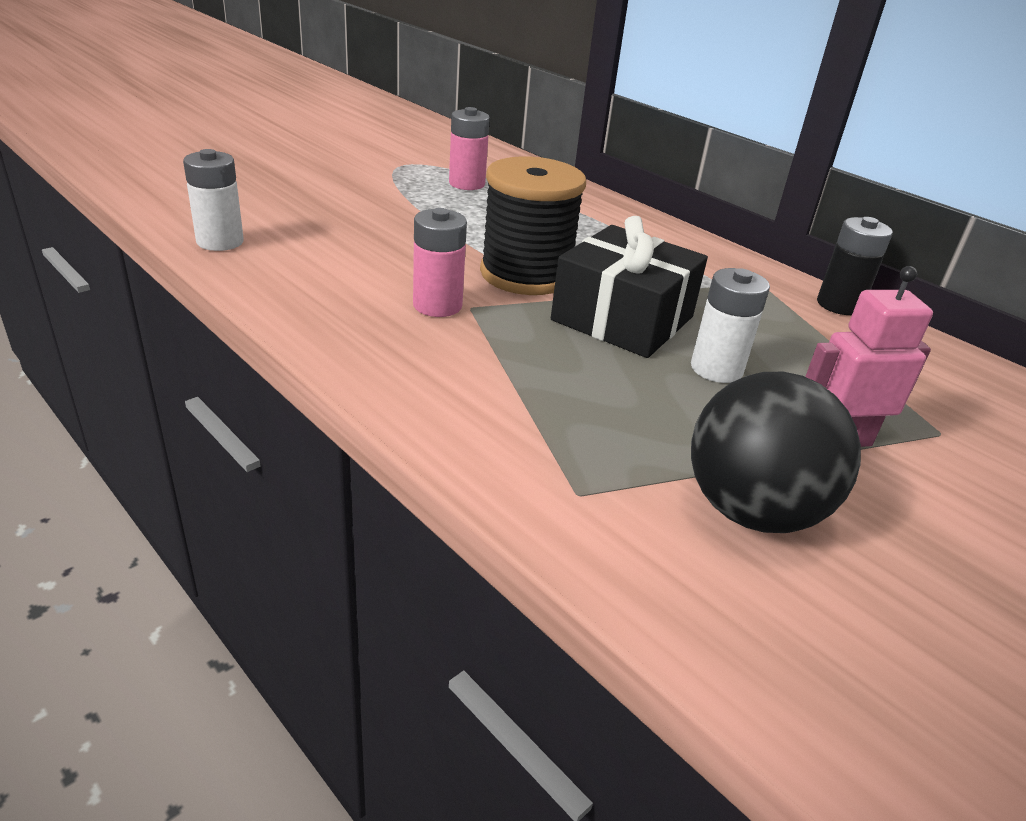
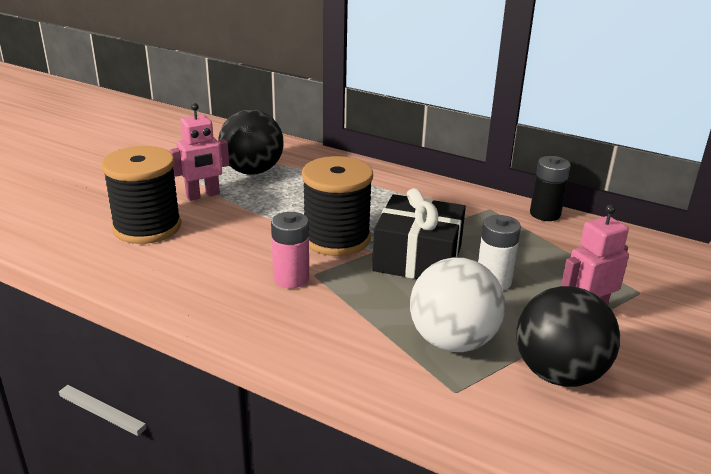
camera: 15 degrees left, 5 degrees down
white battery [183,149,244,251] -> none
pink battery [449,107,490,190] -> black ball [218,109,284,175]
none -> black spool [101,146,181,244]
none -> pink robot [170,103,229,201]
none -> white ball [410,258,505,352]

